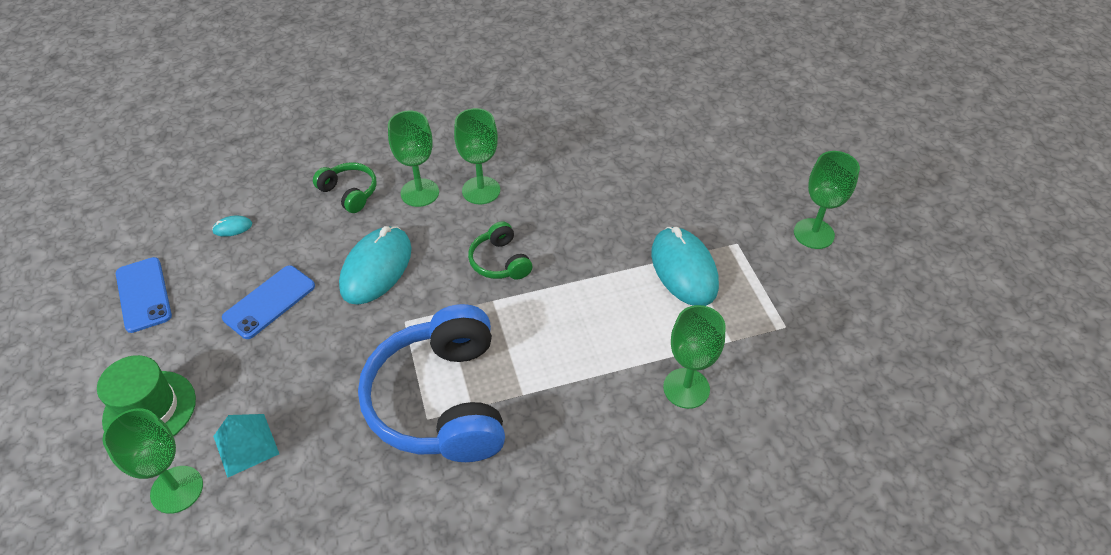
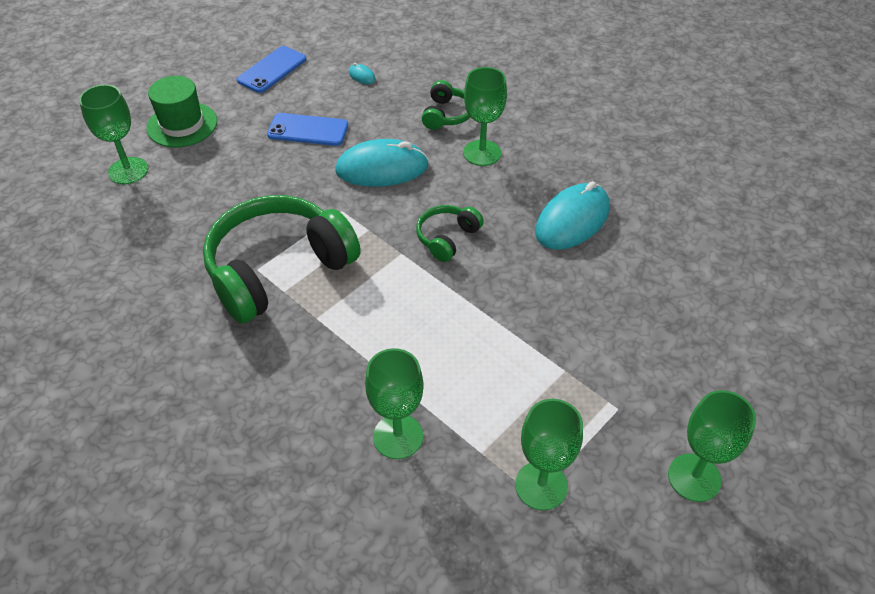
camera: 60 degrees right, 0 degrees up
turquoise pyramid [213,414,279,478] -> none
blue headphones [358,304,505,462] -> green headphones [203,195,361,324]
green goblet [454,108,500,204] -> green goblet moved to [515,399,583,510]
turquoise mouse [651,227,719,306] -> turquoise mouse moved to [535,181,610,250]

